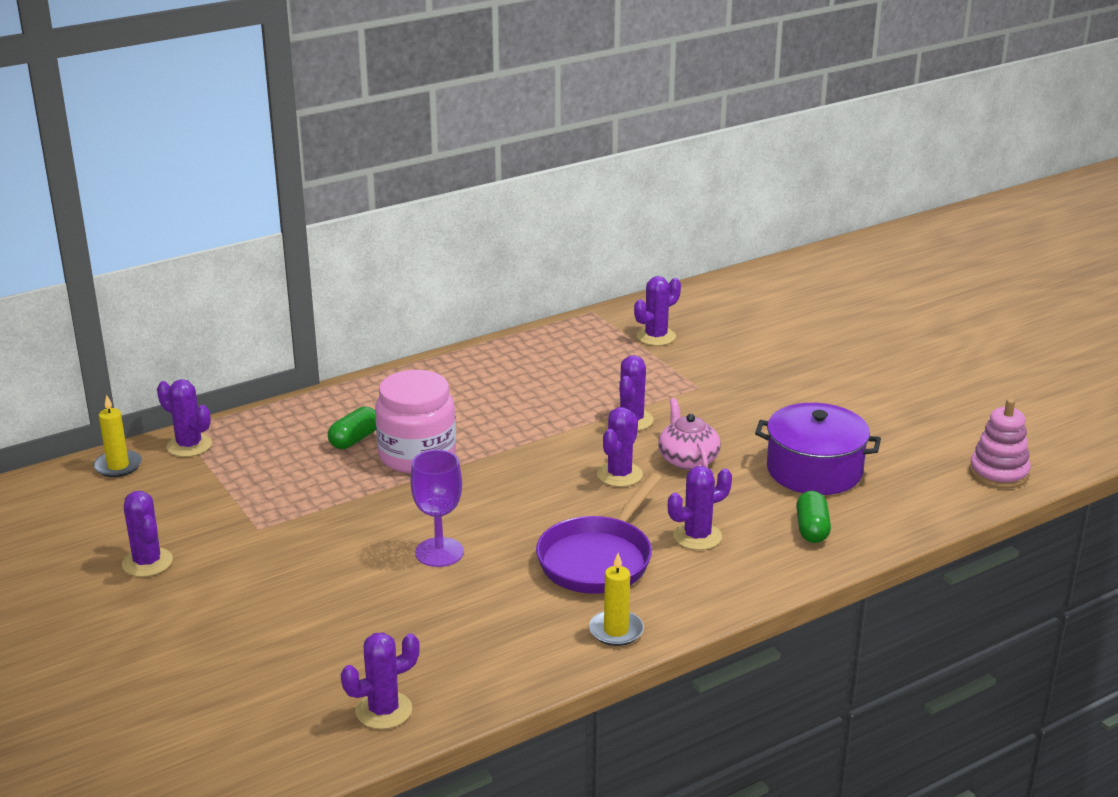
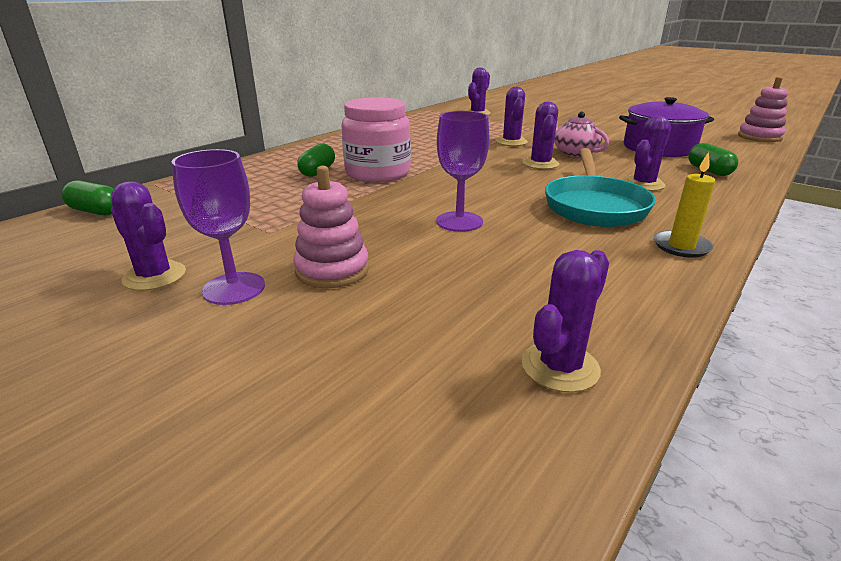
camera: 20 degrees left, 0 degrees up
yellow candle [93,395,142,477] -> green capsule [61,180,113,215]
purple cactus [157,379,212,457] -> none
purple pan [536,473,662,594] -> turquoise pan [545,148,656,227]
none -> purple goblet [171,149,265,305]
none -> pink stacking toy [293,166,369,288]

